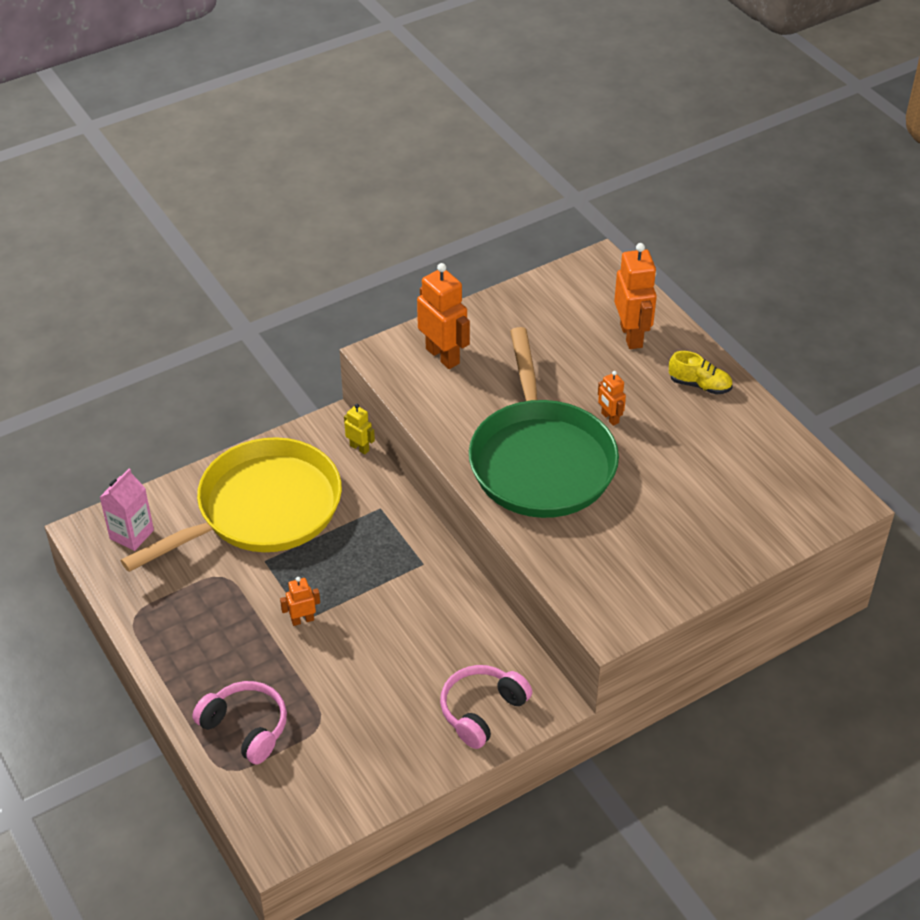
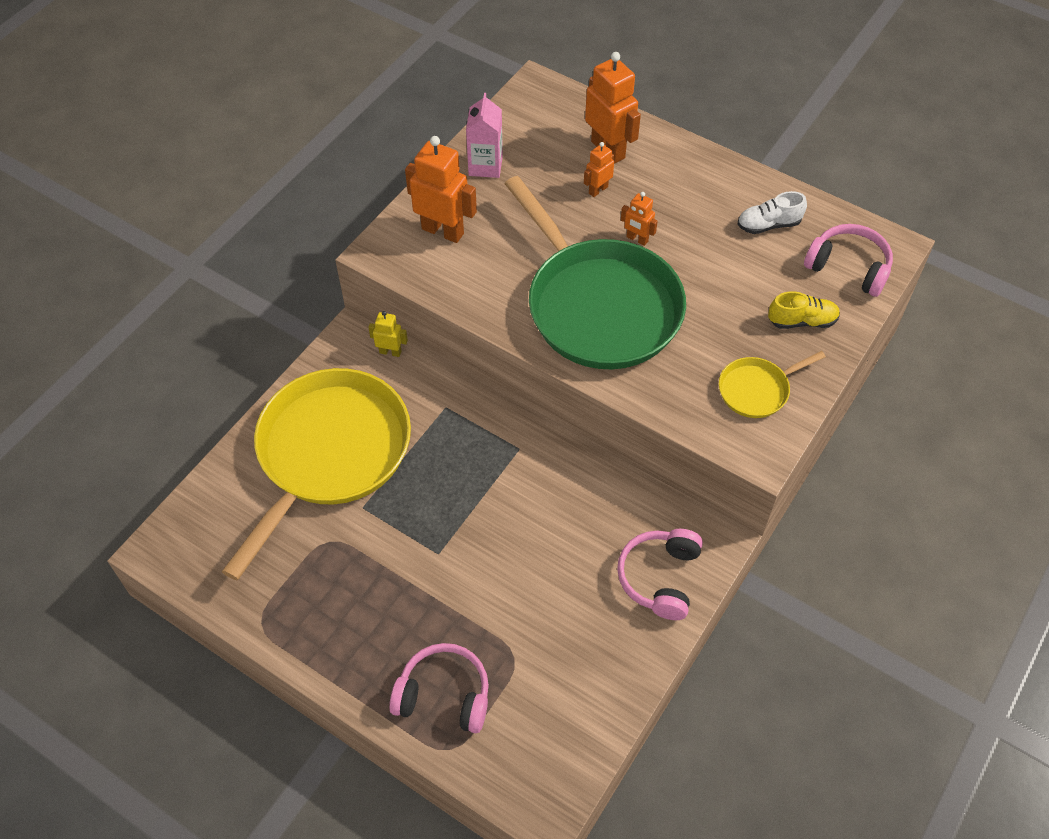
camera: 25 degrees left, 10 degrees up
pink carton [100,469,154,551] -> pink carton moved to [466,93,503,178]
orange robot [280,577,320,626] -> orange robot moved to [584,142,614,197]
yellow shoe [669,351,733,395] -> yellow shoe moved to [768,291,840,329]
none -> yellow pan [719,351,826,418]
none -> white shoe [737,191,807,234]
none -> pink headphones [804,224,893,297]

